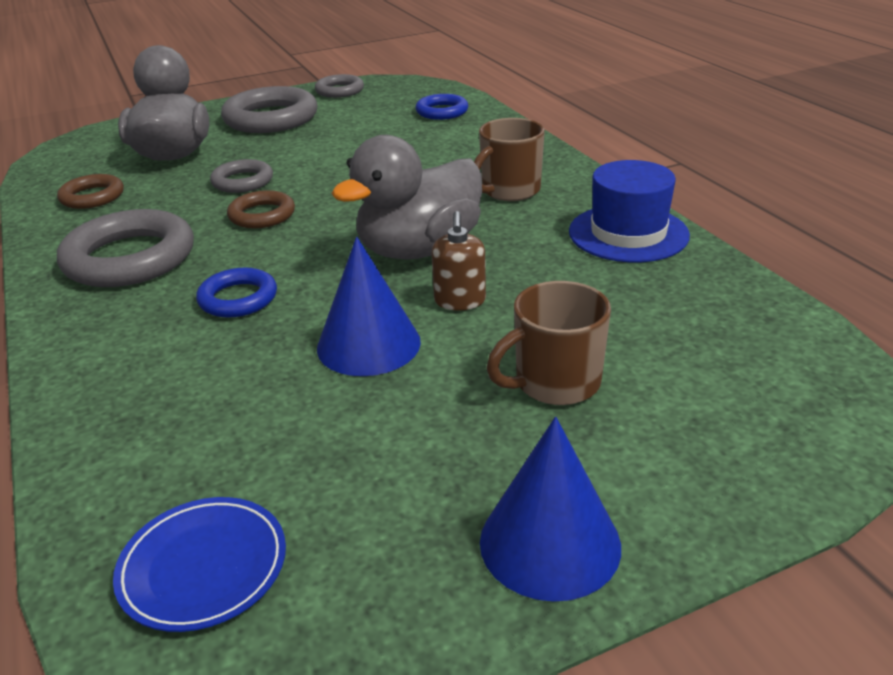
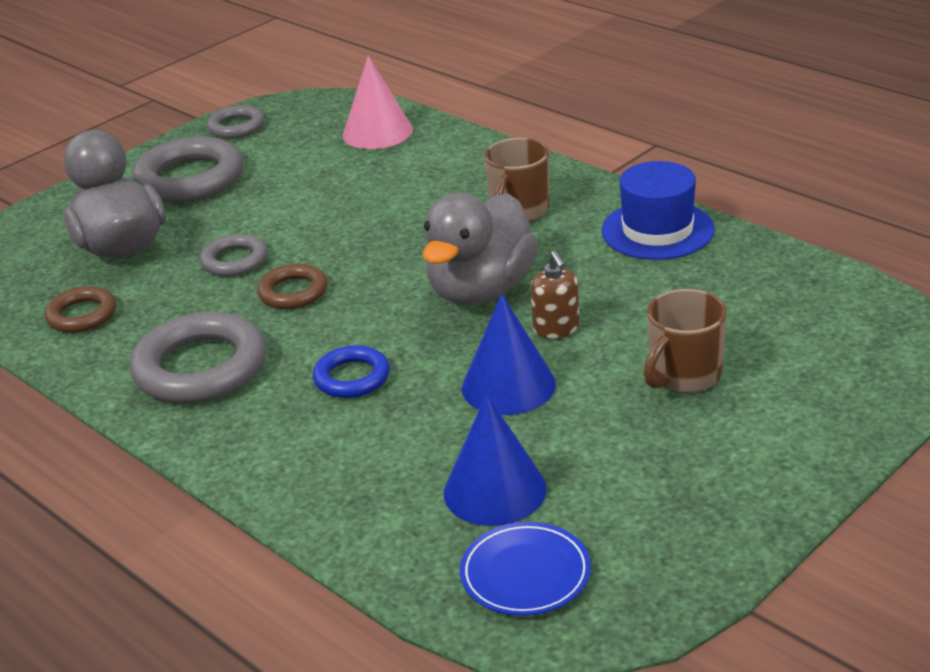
camera: 20 degrees left, 0 degrees up
blue ring [416,94,468,120] -> pink cone [343,56,413,149]
blue cone [480,417,621,602] -> blue cone moved to [444,394,547,526]

